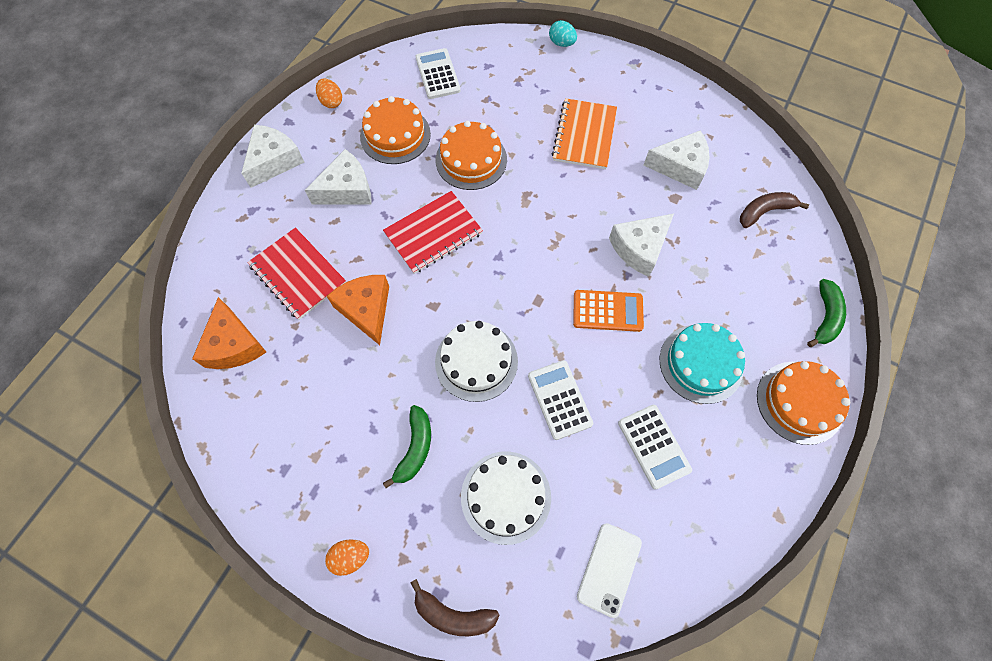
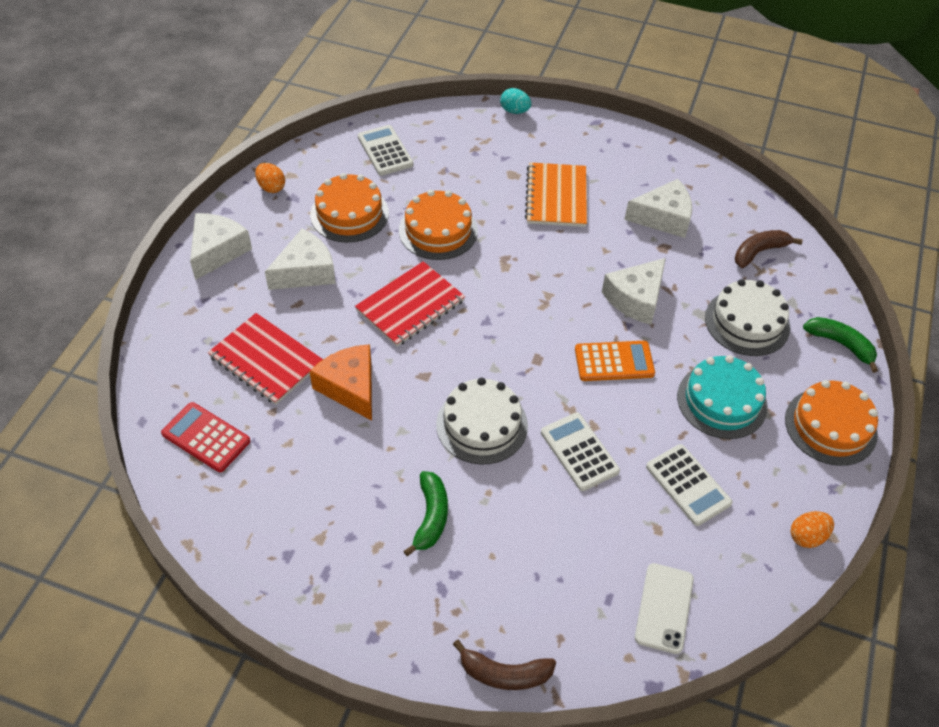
camera: 10 degrees left, 15 degrees down
orange cheese [192,297,266,369] -> red calculator [161,402,250,472]
orange egg [325,540,369,576] -> orange egg moved to [791,511,834,548]
white cake [461,451,551,545] -> white cake moved to [705,279,790,356]
green banana [807,279,846,347] -> green banana turned 60 degrees counterclockwise [803,317,878,373]

